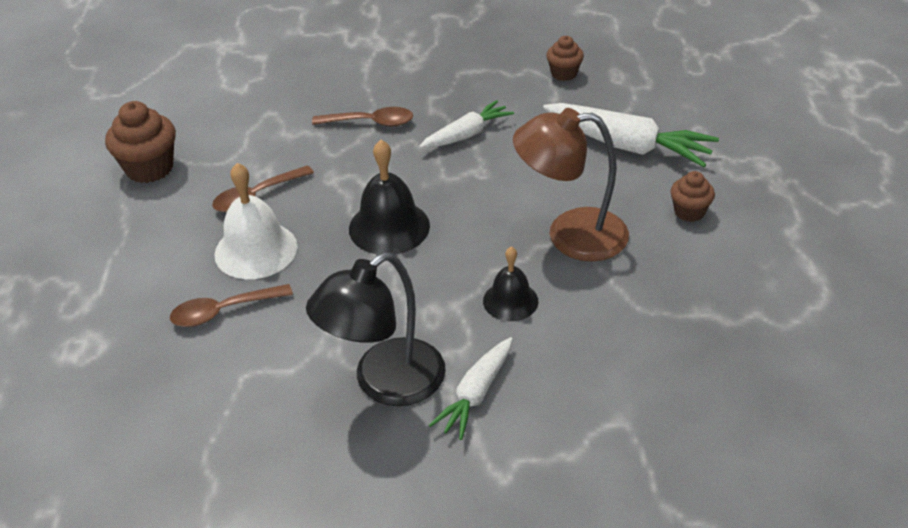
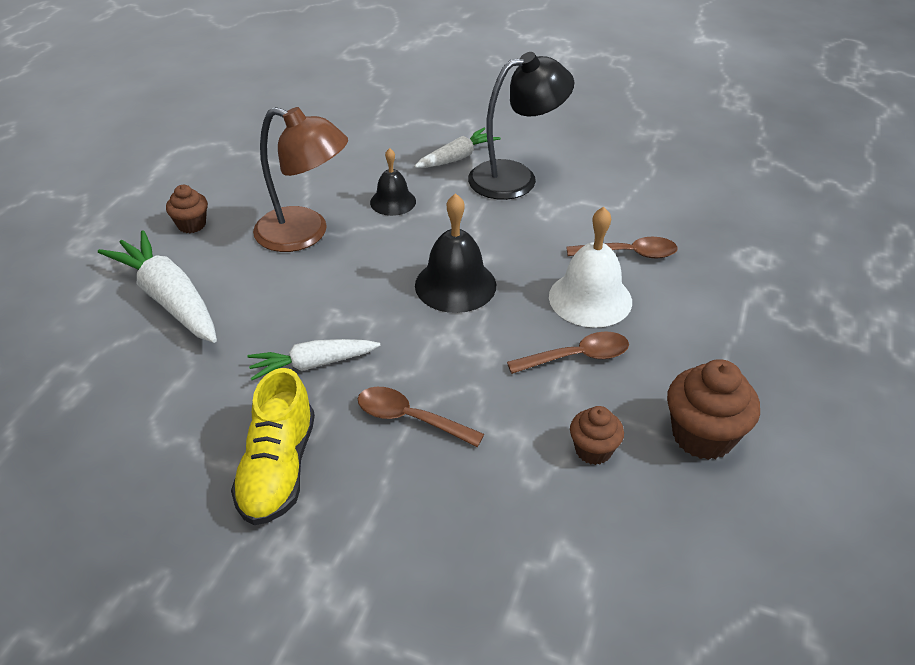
camera: 160 degrees left, 0 degrees up
brown cupcake [546,36,584,81] -> brown cupcake moved to [570,406,624,465]
none -> yellow shoe [231,368,315,525]

